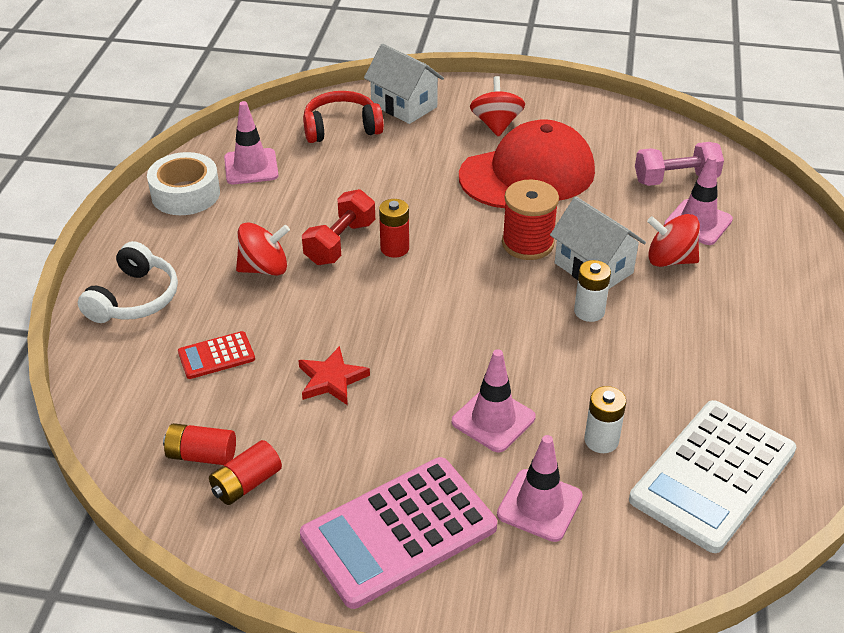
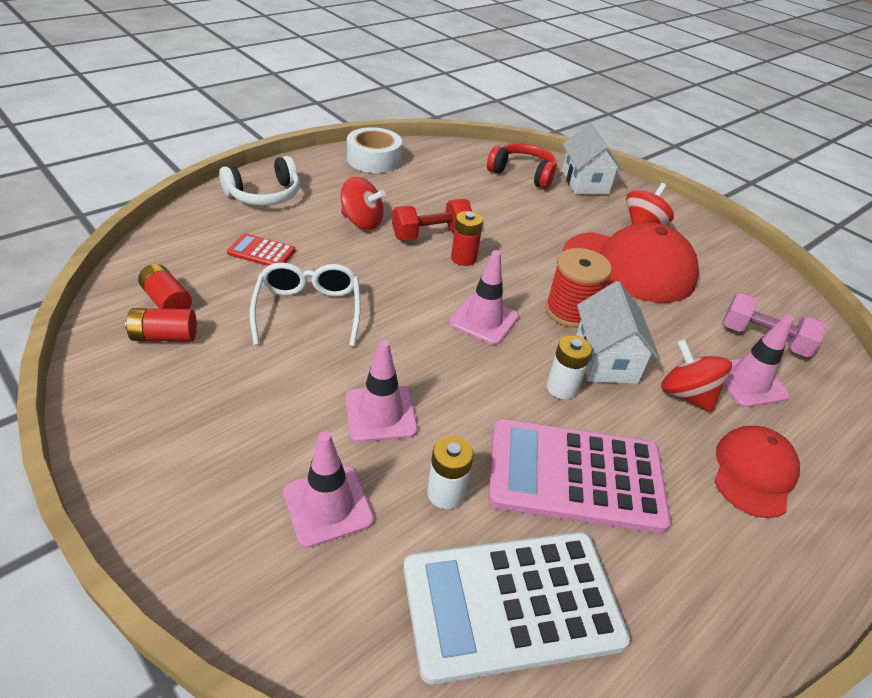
camera: 35 degrees right, 0 degrees up
pink traffic cone [224,101,278,184] -> pink traffic cone moved to [449,250,519,345]
red star [298,346,370,405] -> white glasses [250,262,361,346]
pink calculator [300,457,497,609] -> pink calculator moved to [488,419,671,534]
none -> red cap [715,426,800,518]

